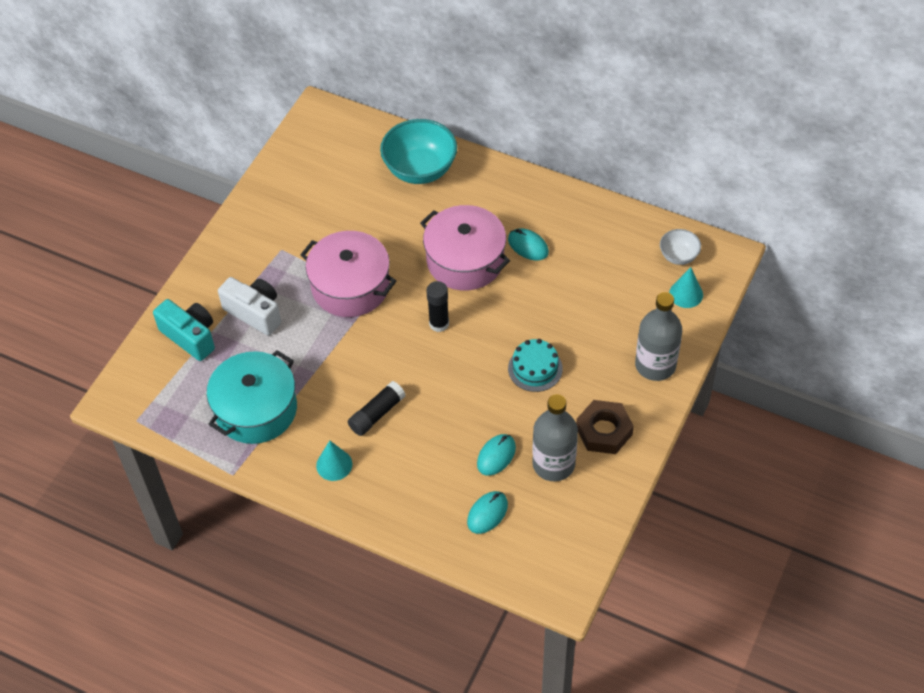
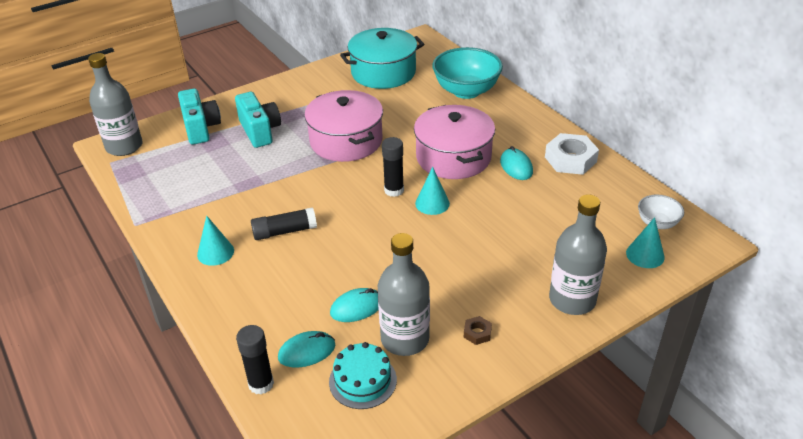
camera: 30 degrees right, 15 degrees down
turquoise pot [207,350,297,444] -> turquoise pot moved to [340,28,424,89]
white camera [218,277,281,336] -> turquoise camera [235,92,281,148]
turquoise cake [508,339,563,392] -> turquoise cake moved to [329,342,397,409]
brown nut [576,400,634,454] -> brown nut [464,316,492,345], size x0.47
none -> grey bottle [88,53,143,156]
none -> black glue stick [236,325,274,395]
none -> turquoise cone [415,167,450,215]
none -> white nut [545,133,599,175]

